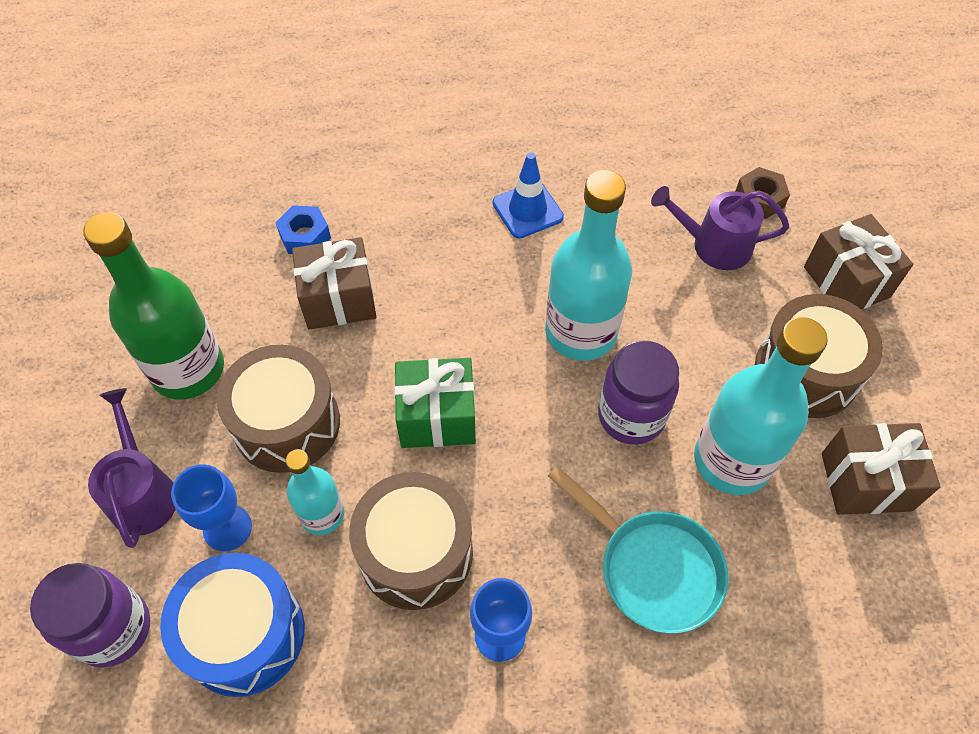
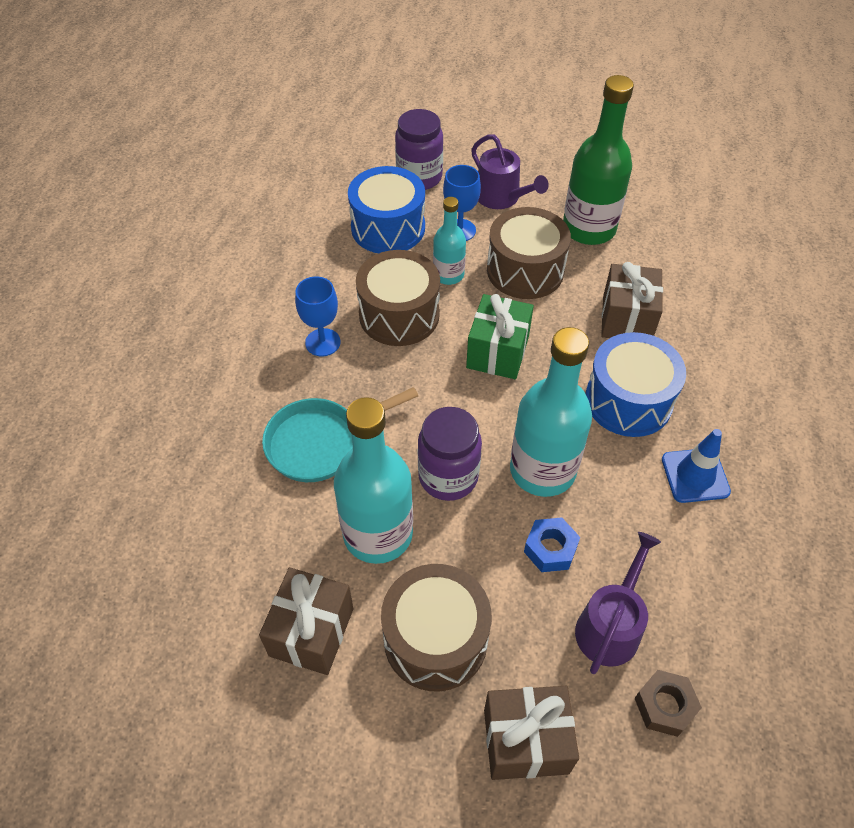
camera: 110 degrees right, 5 degrees down
purple watering can [88,388,176,548] -> purple watering can turned 45 degrees clockwise [471,134,548,209]
blue nut [275,205,331,254] -> blue nut moved to [524,517,580,572]
none -> blue drum [585,332,686,437]

